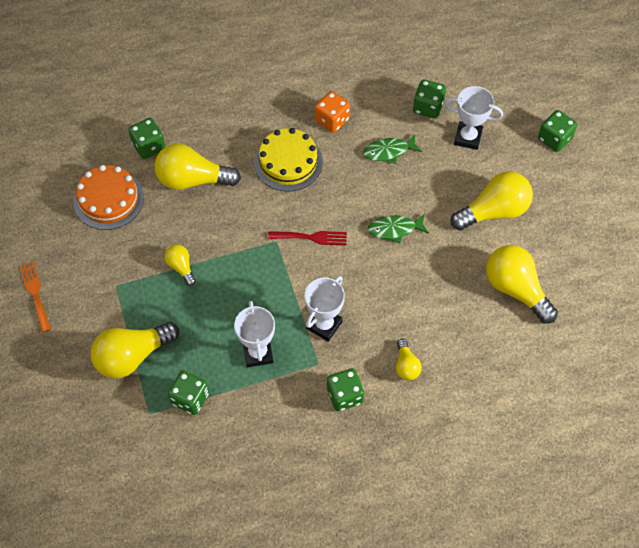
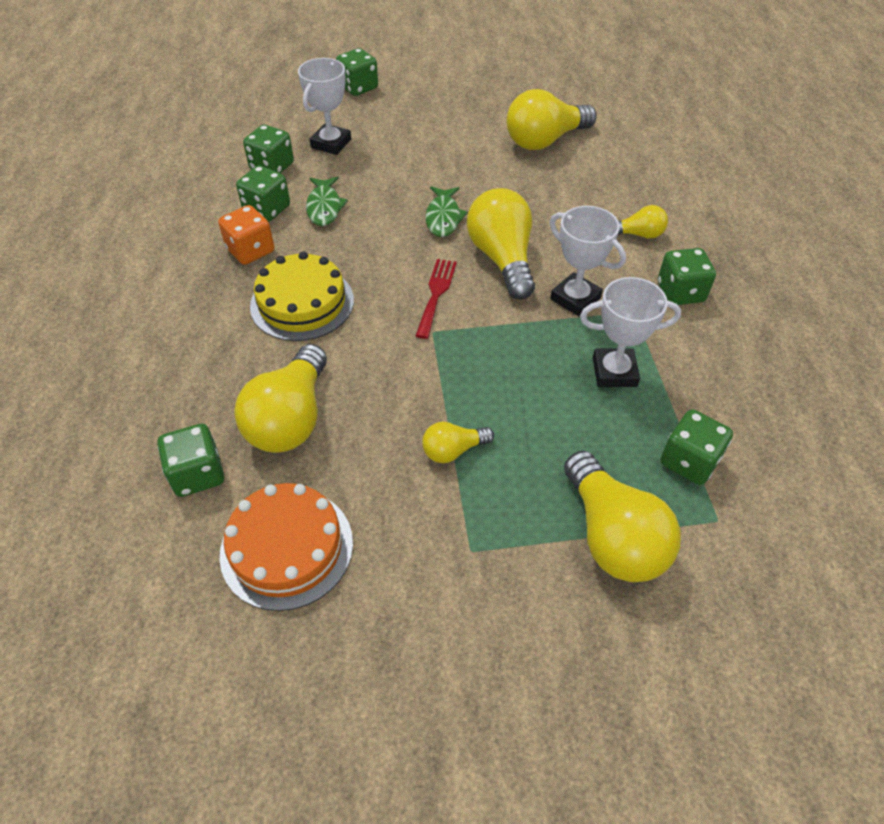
camera: 80 degrees left, 10 degrees down
orange fork [19,261,51,332] -> none
yellow light bulb [451,171,533,230] -> yellow light bulb moved to [467,188,535,300]
none -> green dice [236,165,290,222]

